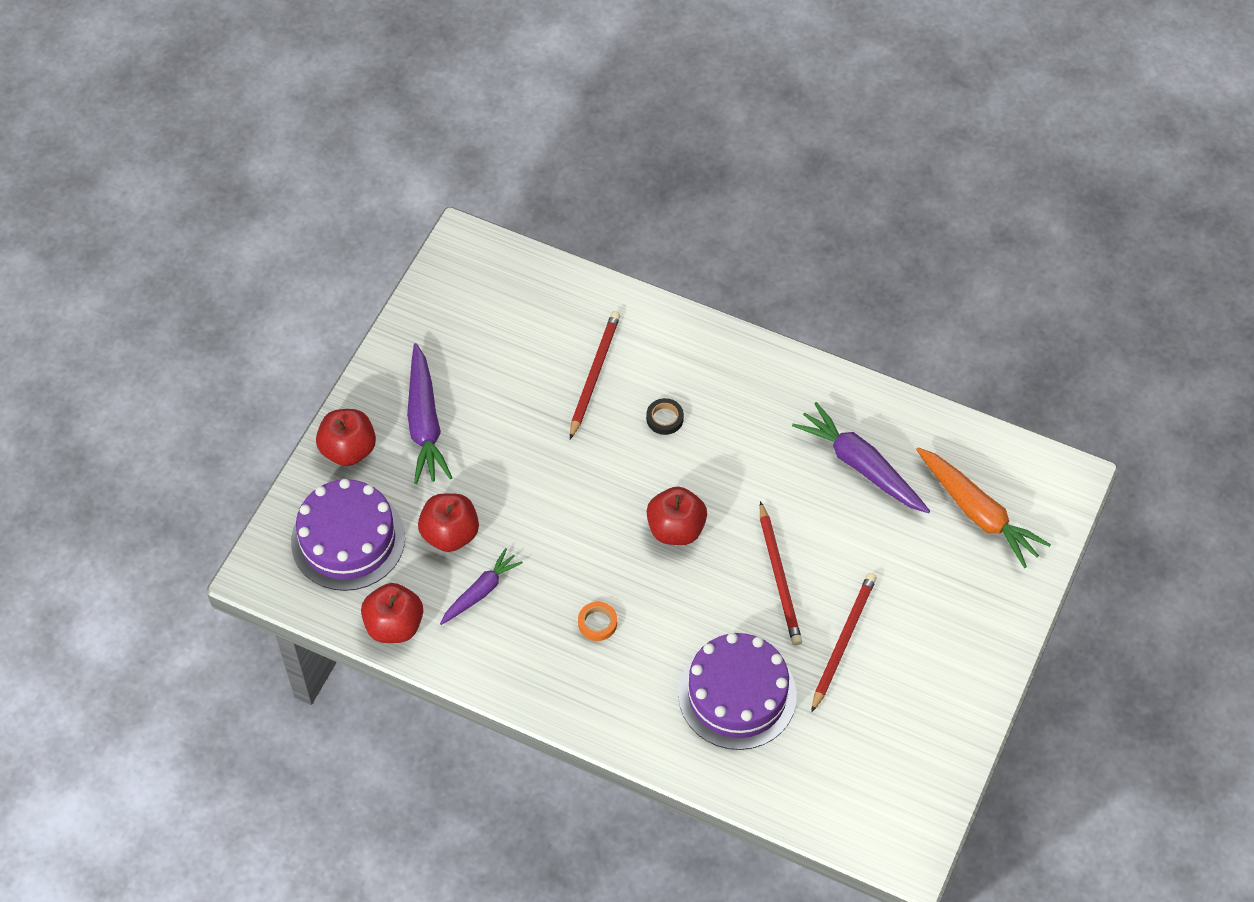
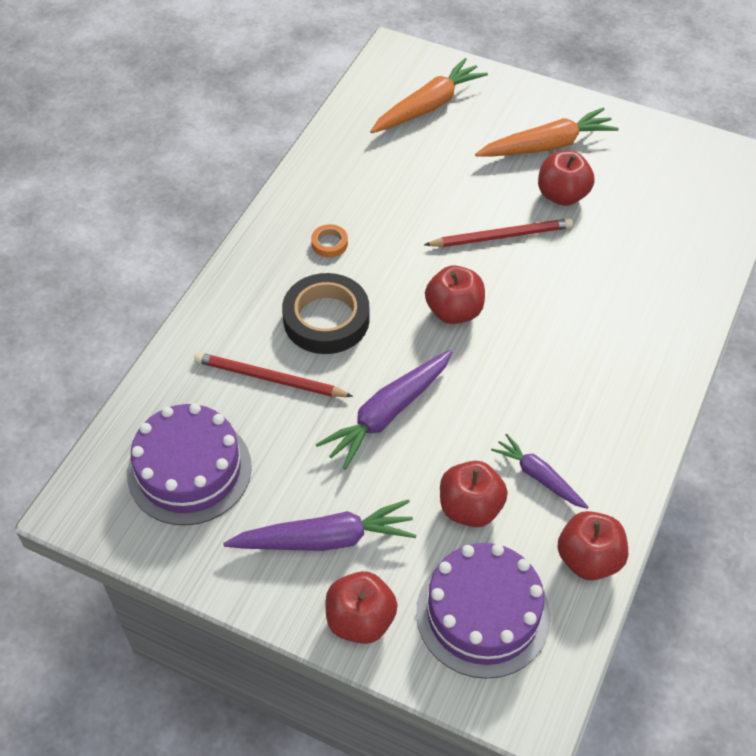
camera: 90 degrees left, 5 degrees down
orange tape [578,602,617,641] -> orange tape moved to [311,224,348,257]
black tape [646,398,684,435] -> black tape [282,273,370,354], size x2.26
purple cake [678,633,797,750] -> purple cake moved to [127,403,252,526]
purple carrot [792,402,930,513] -> purple carrot moved to [316,350,452,470]
red pencil [811,573,877,713] -> red apple [538,151,594,206]
none -> orange carrot [475,107,619,157]

